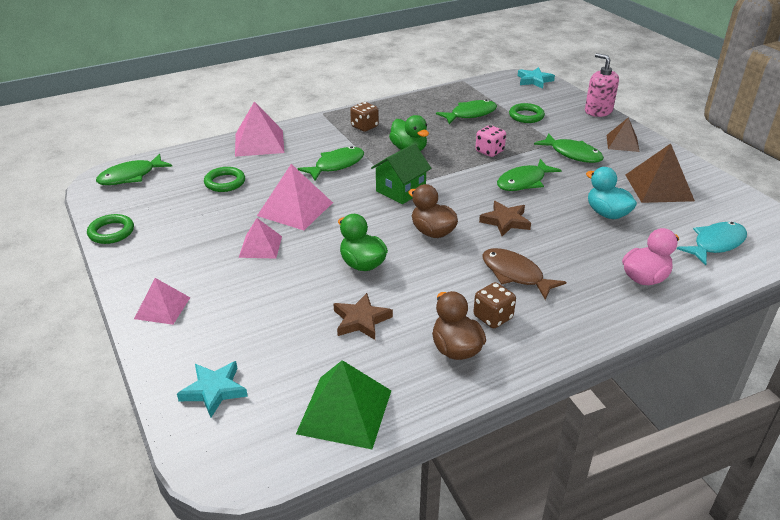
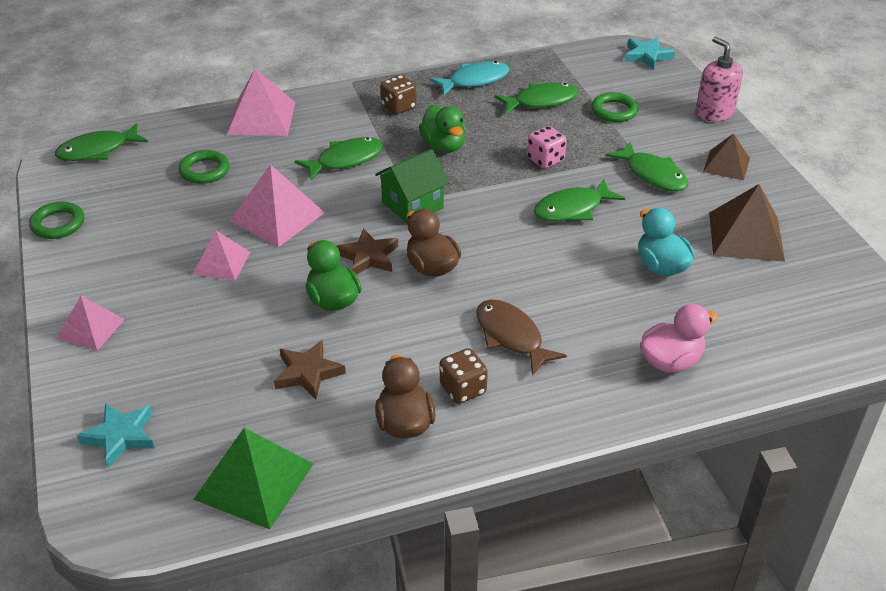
camera: 10 degrees right, 5 degrees up
brown star [479,201,531,236] -> brown star moved to [337,228,398,275]
turquoise fish [677,222,747,265] -> turquoise fish moved to [429,61,509,95]

